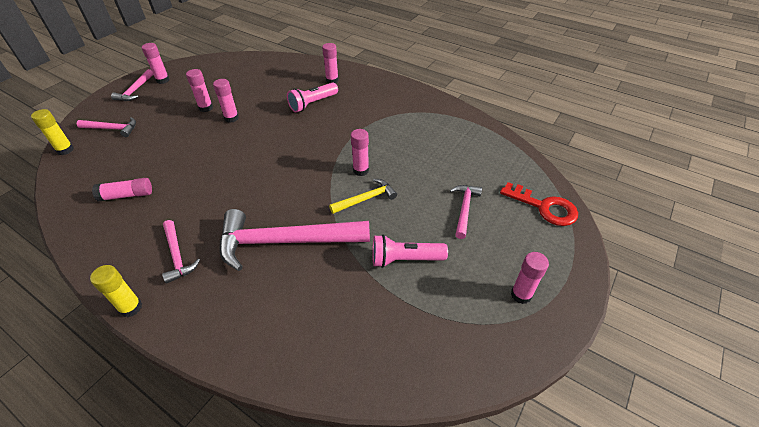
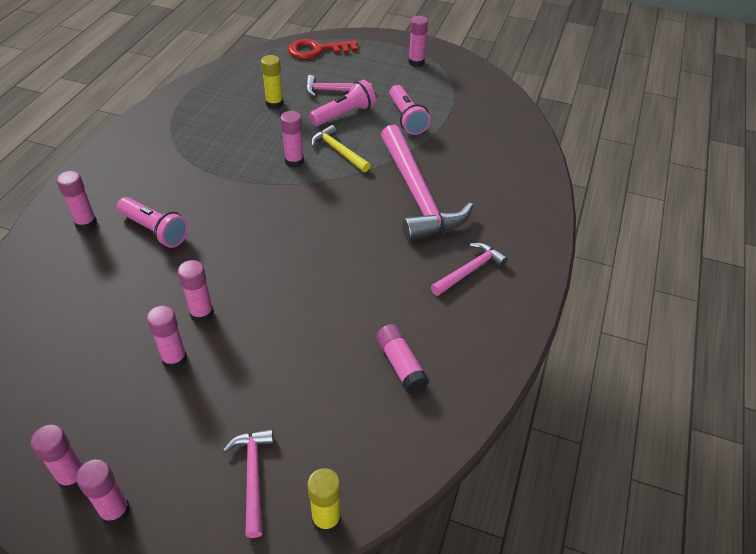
camera: 105 degrees left, 0 degrees up
yellow glue stick [90,265,142,317] -> yellow glue stick moved to [261,55,283,109]
pink hammer [111,69,153,101] -> pink glue stick [76,459,130,526]
red key [500,182,578,226] -> red key turned 120 degrees counterclockwise [288,39,358,59]
none -> pink flashlight [309,80,376,126]

